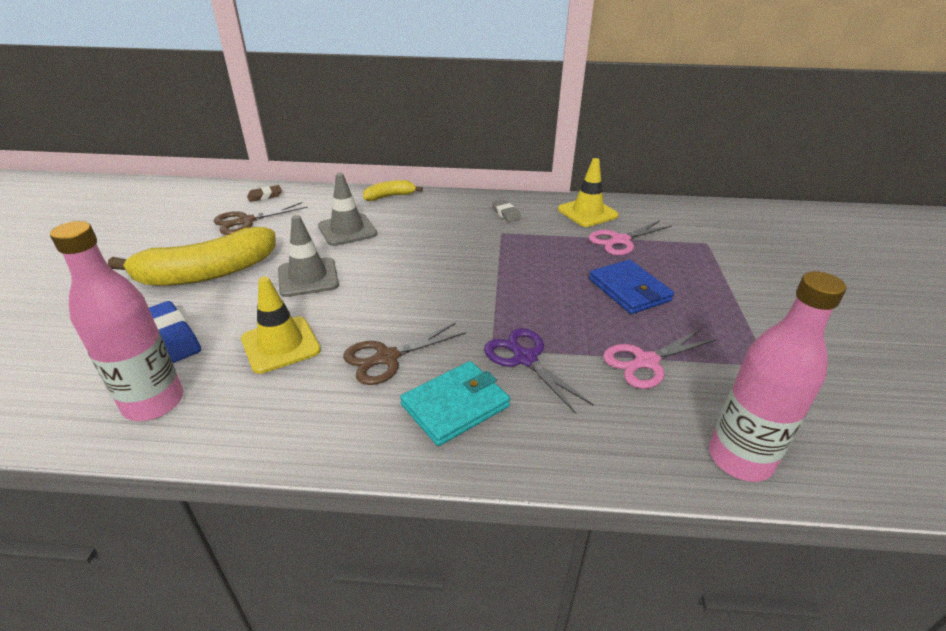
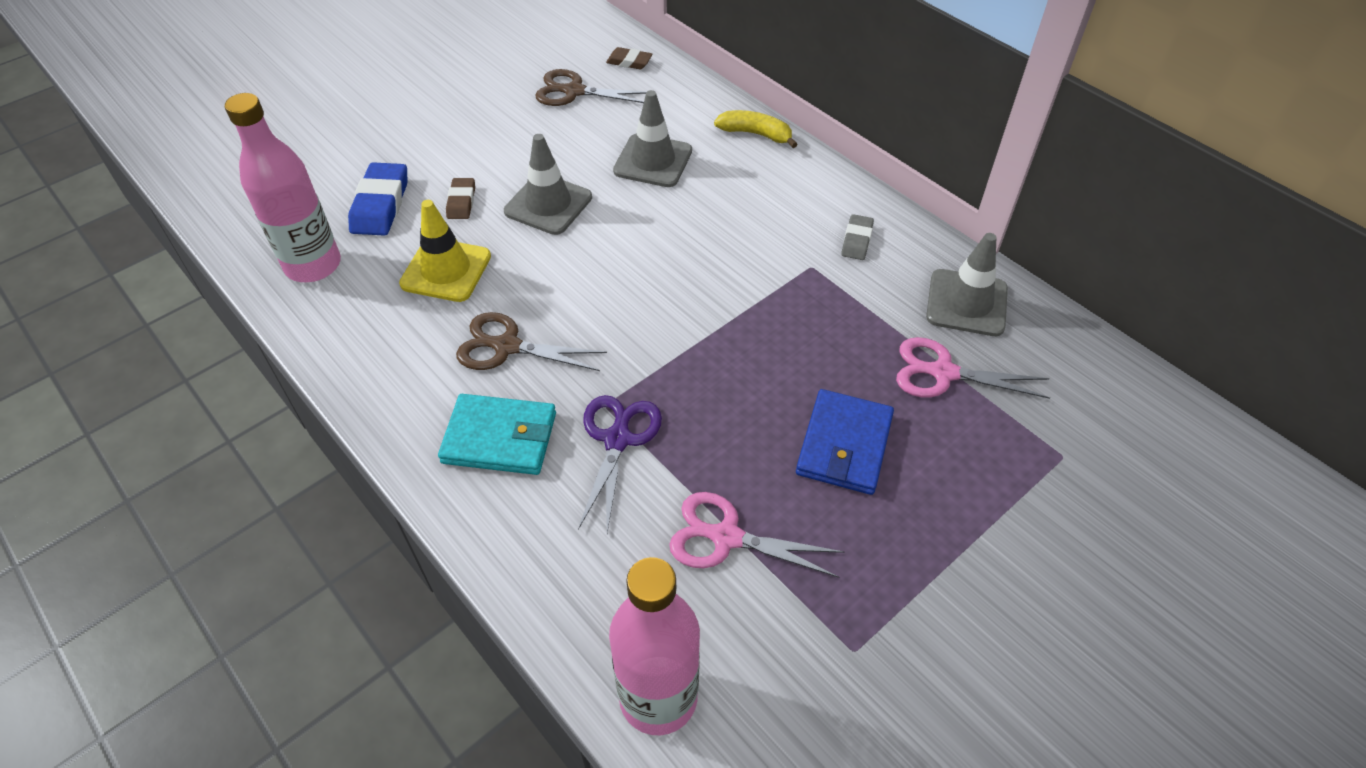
camera: 45 degrees right, 15 degrees up
yellow banana [108,227,275,286] -> none
yellow traffic cone [558,158,619,227] -> grey traffic cone [926,233,1008,336]
none -> brown eraser [446,178,475,219]

